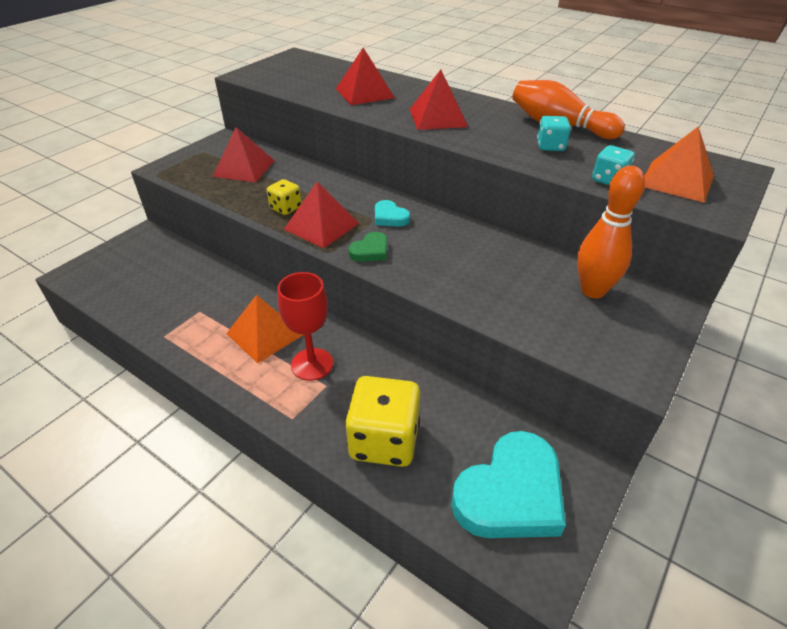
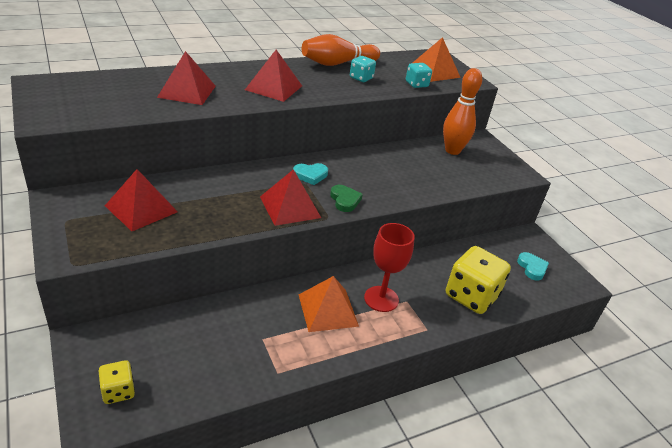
camera: 65 degrees left, 5 degrees down
yellow dice [267,179,302,215] -> yellow dice moved to [99,360,135,404]
turquoise heart [451,431,566,538] -> turquoise heart [517,252,549,281], size x0.46

